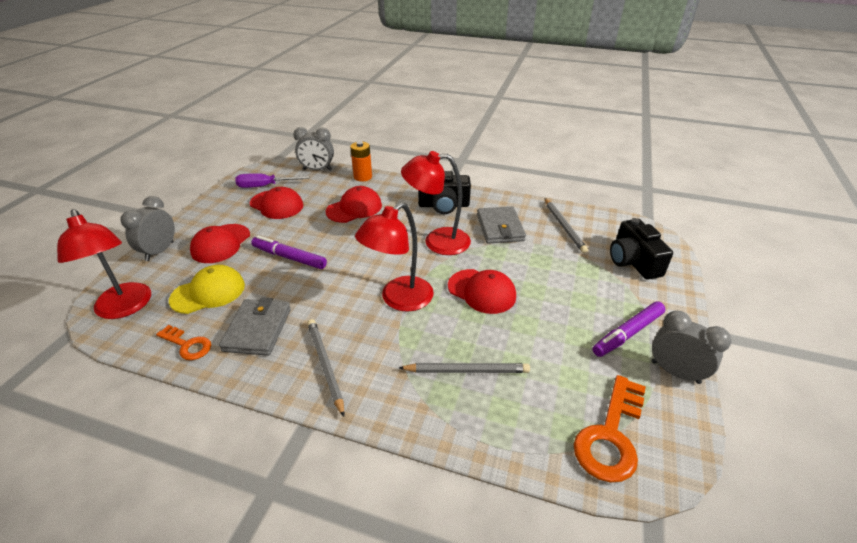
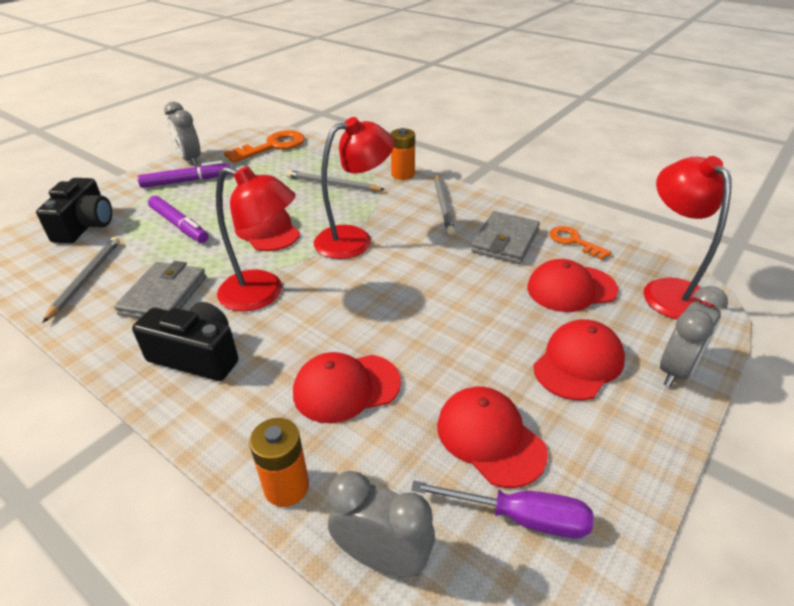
camera: 160 degrees left, 0 degrees up
yellow cap [169,265,245,314] -> red cap [527,259,618,312]
purple marker [251,236,327,269] -> purple marker moved to [148,196,208,243]
none -> orange battery [391,128,415,180]

